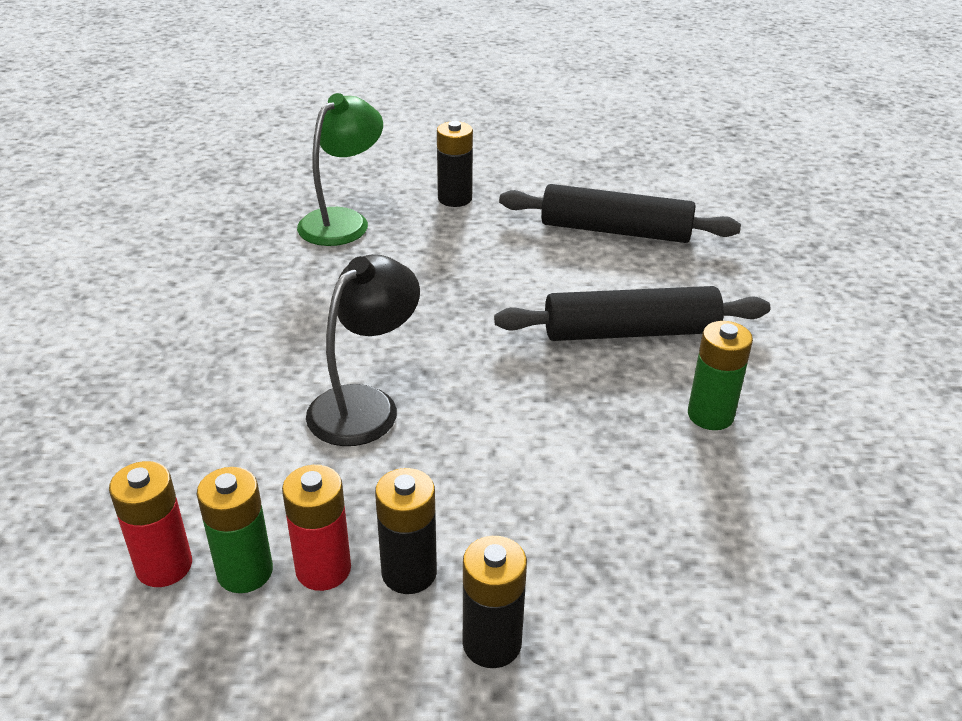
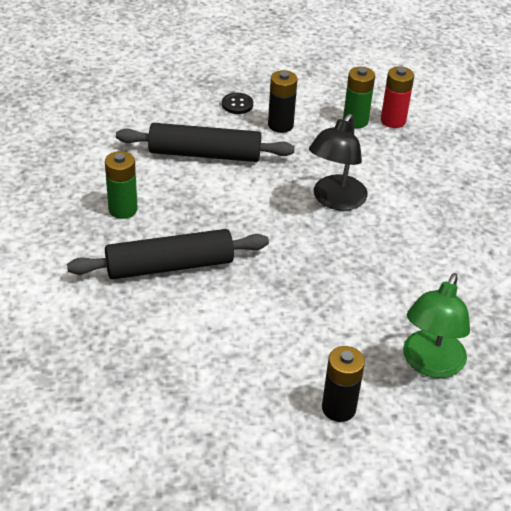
camera: 170 degrees right, 5 degrees up
red battery [282,465,351,591] -> none
black battery [463,536,527,668] -> black button [222,93,253,114]
black rolling pin [499,184,741,243] -> black rolling pin moved to [116,123,295,162]

